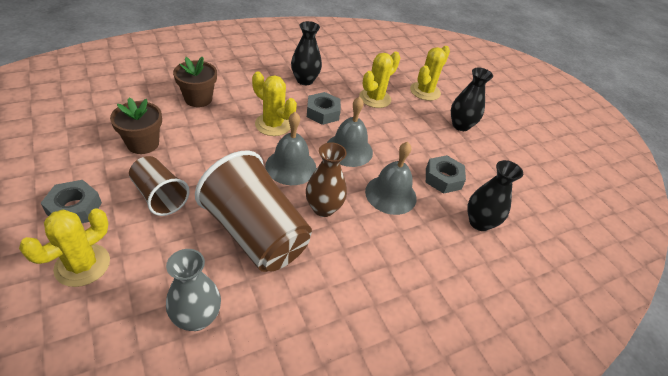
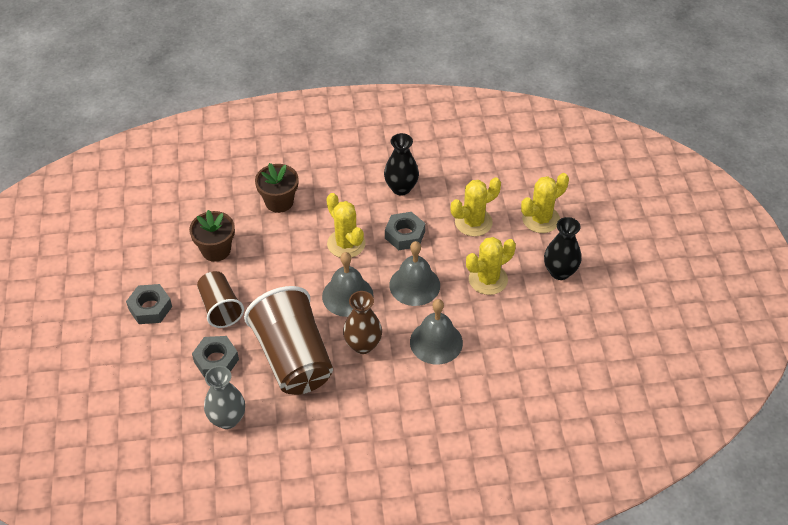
camera: 25 degrees right, 5 degrees up
yellow cactus [19,208,110,287] -> yellow cactus moved to [466,237,516,295]
grey nut [426,155,466,194] -> grey nut moved to [192,336,239,378]
black vase [467,160,523,231] -> none

